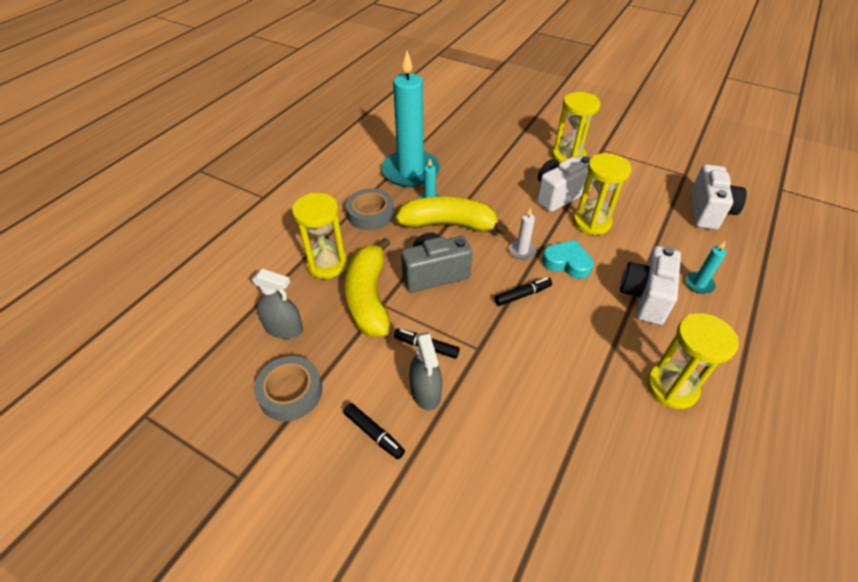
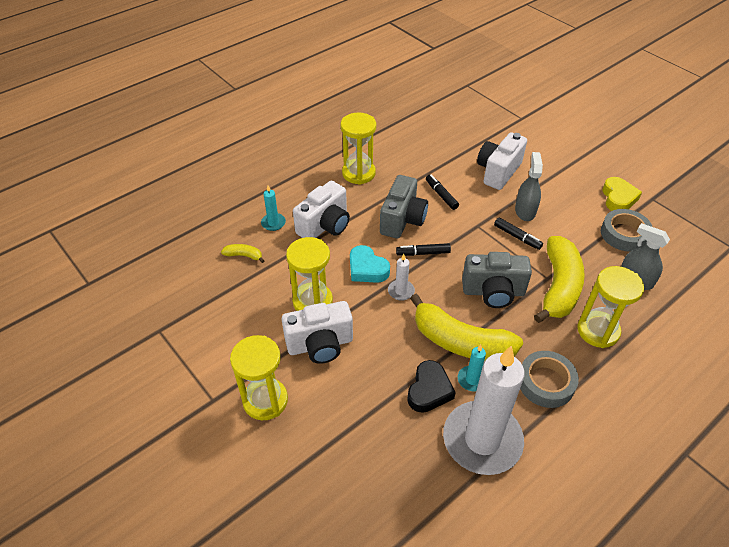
camera: 160 degrees left, 0 degrees up
black marker [343,403,405,459] -> black marker moved to [426,174,459,210]
turquoise candle [382,51,440,187] -> white candle [443,346,525,475]
white camera [690,164,747,230] -> white camera moved to [477,132,527,190]
none -> yellow banana [221,244,265,263]
none -> grey camera [380,175,428,239]
none -> black heart [407,360,456,413]
none -> yellow heart [603,177,642,211]

